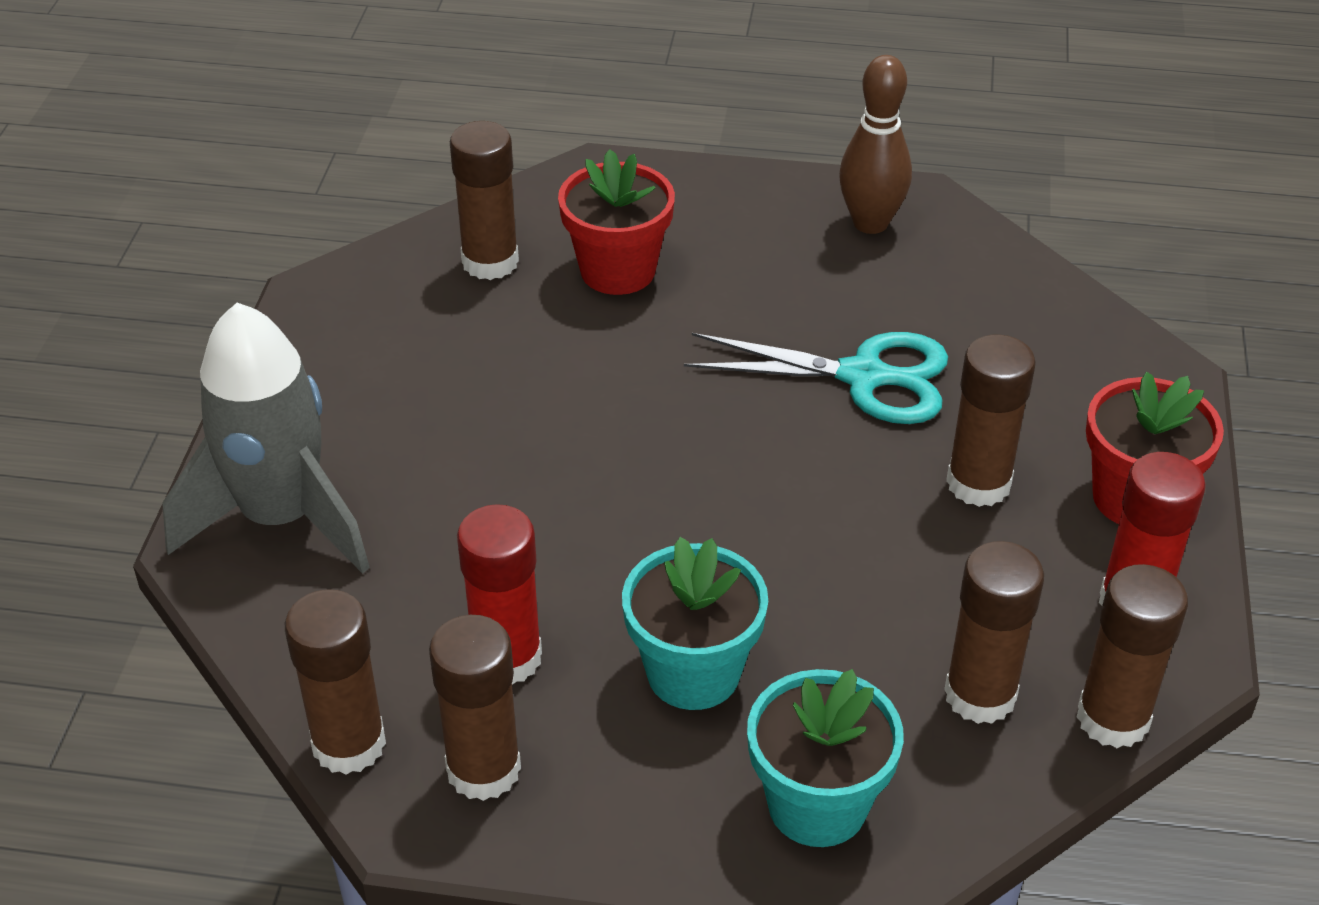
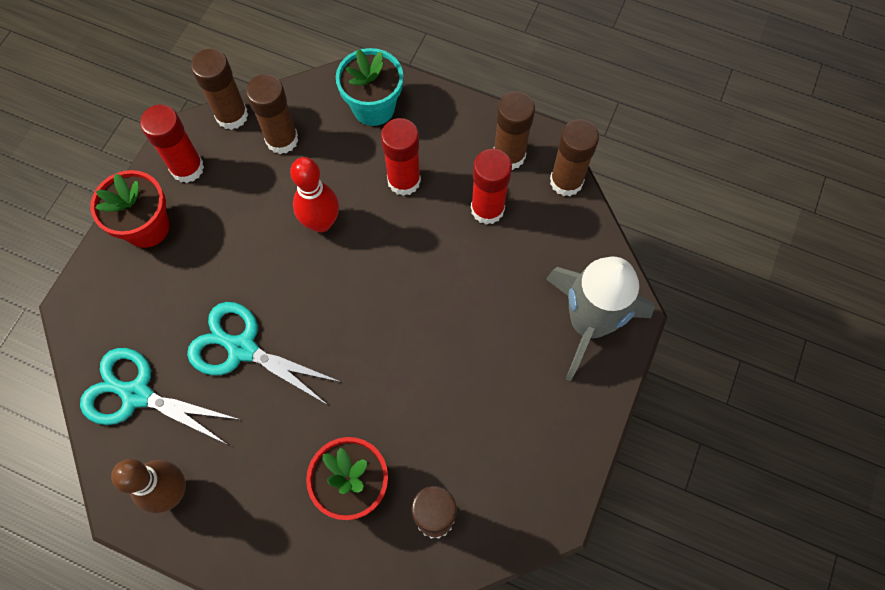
camera: 165 degrees left, 25 degrees up
turquoise flower pot [622,537,768,710] -> red glue stick [381,118,421,196]
brown glue stick [946,335,1036,507] -> none
none -> turquoise scissors [80,348,241,445]
none -> red bowling pin [290,157,339,232]

